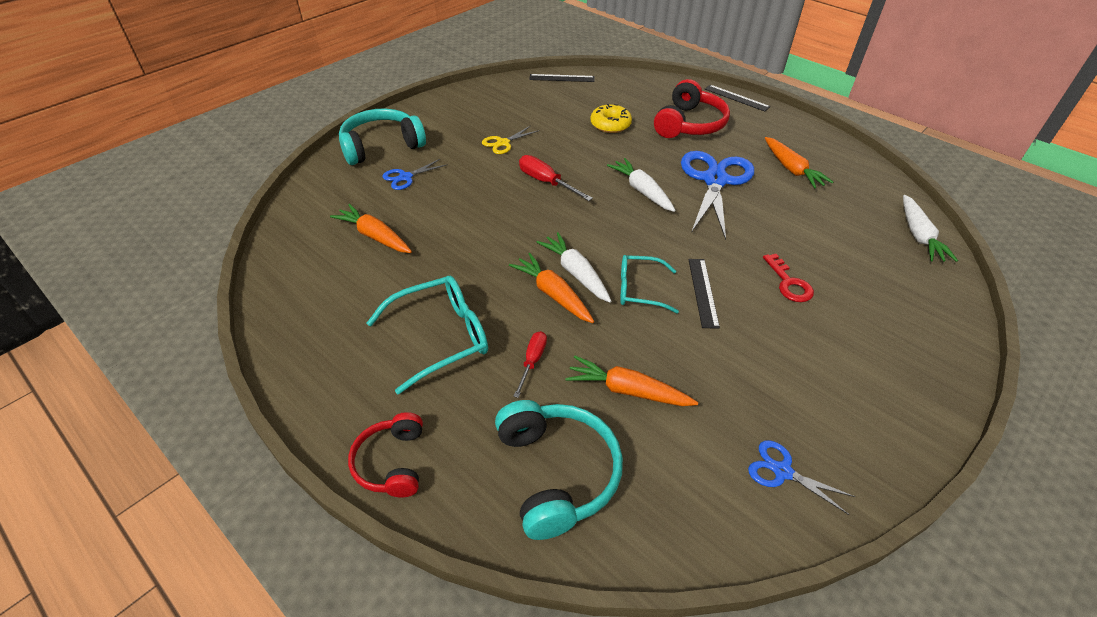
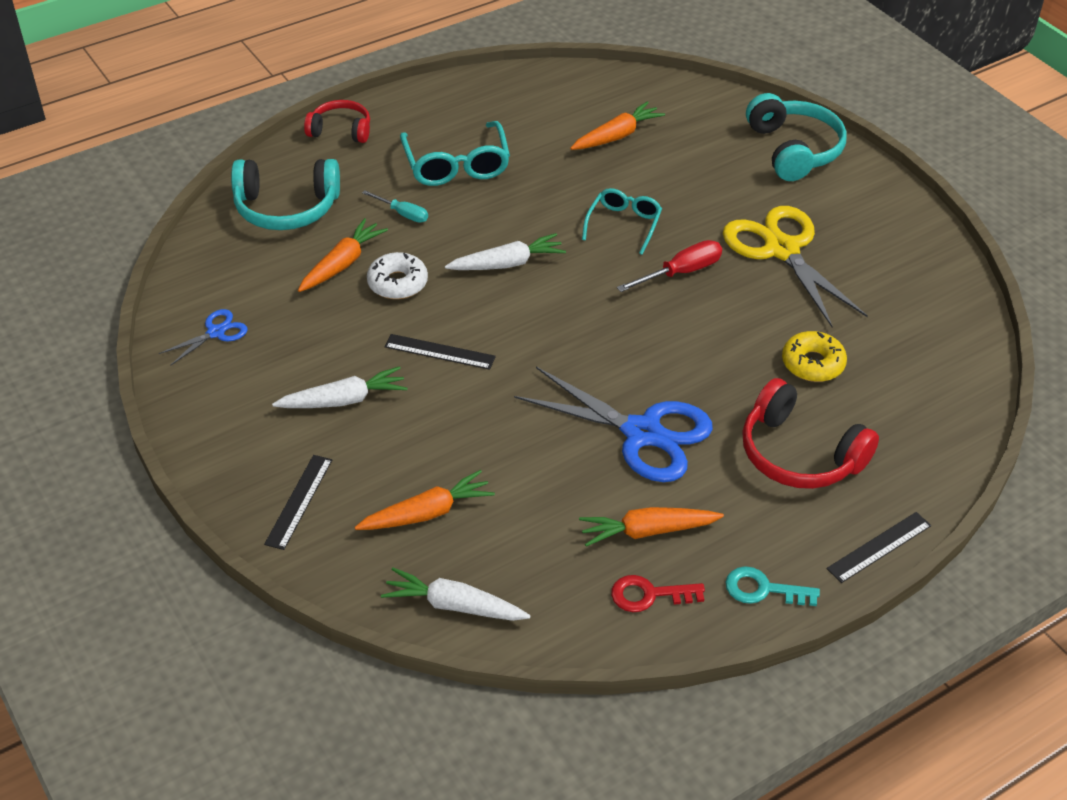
camera: 105 degrees right, 0 degrees up
blue scissors [383,158,448,190] -> none
yellow scissors [482,126,539,154] -> yellow scissors [723,206,868,327], size x2.11
orange carrot [509,253,594,323] -> orange carrot moved to [355,470,495,530]
red screwdriver [513,331,547,398] -> turquoise screwdriver [362,190,428,223]
black ruler [529,74,595,82] -> black ruler moved to [264,455,332,550]
white carrot [607,158,676,212] -> white carrot moved to [272,366,408,408]
turquoise glasses [620,255,679,314] -> turquoise glasses moved to [582,188,662,255]
red key [763,254,814,302] -> red key moved to [611,575,705,612]
none -> white donut [367,252,428,299]
none -> turquoise key [725,566,820,606]

